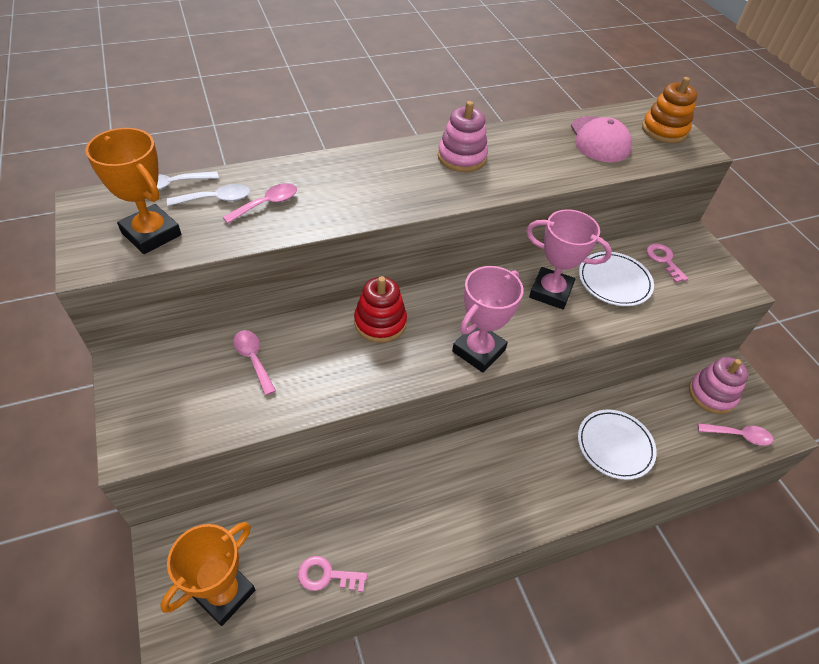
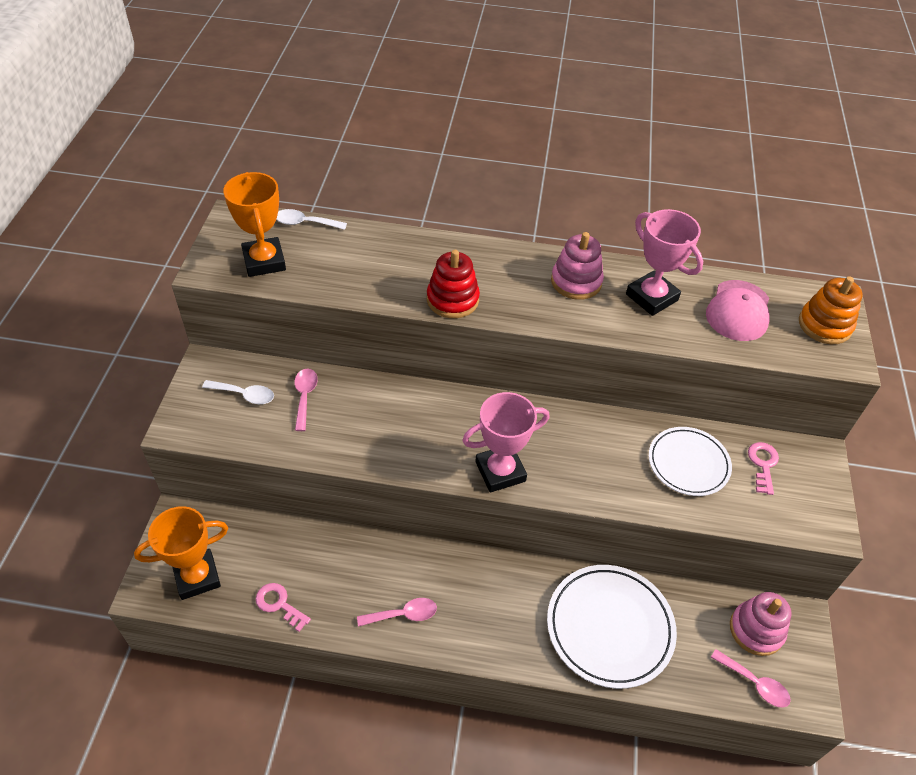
camera: 30 degrees right, 0 degrees up
white spoon [167,184,250,206] -> white spoon moved to [202,380,274,404]
pink spoon [223,183,297,223] -> pink spoon moved to [357,598,437,627]
red stacking toy [354,276,407,343] -> red stacking toy moved to [427,250,480,318]
pink trophy [526,209,612,309] -> pink trophy moved to [626,209,703,316]
white plate [578,410,657,480] -> white plate [547,565,677,689], size x1.52

